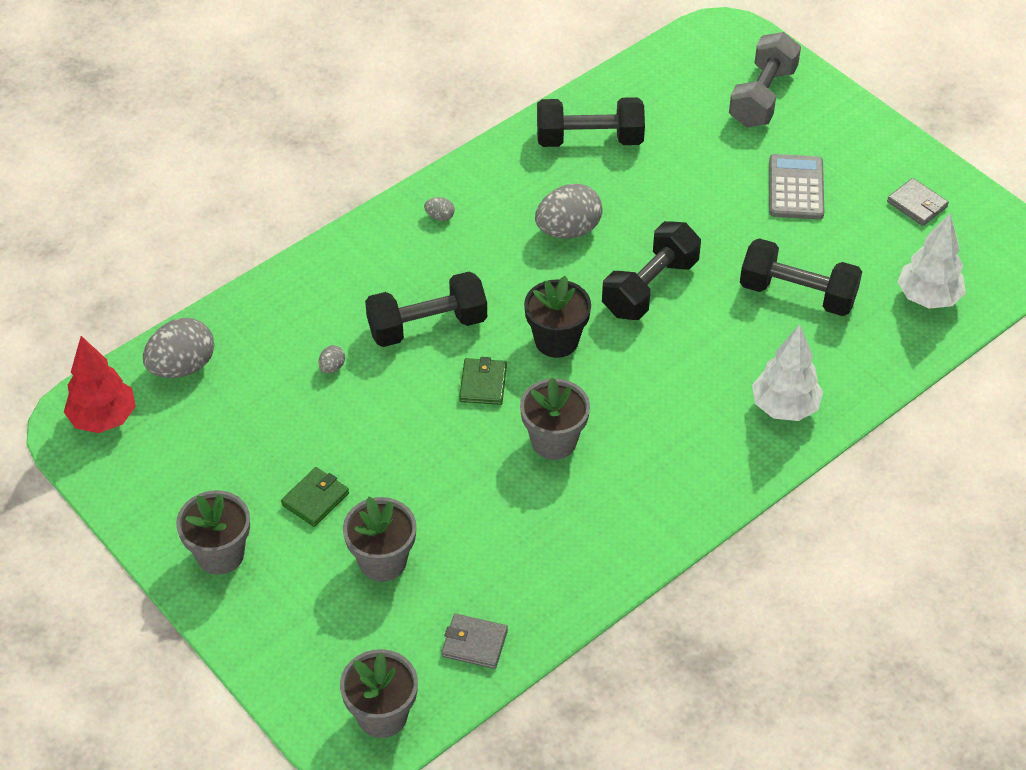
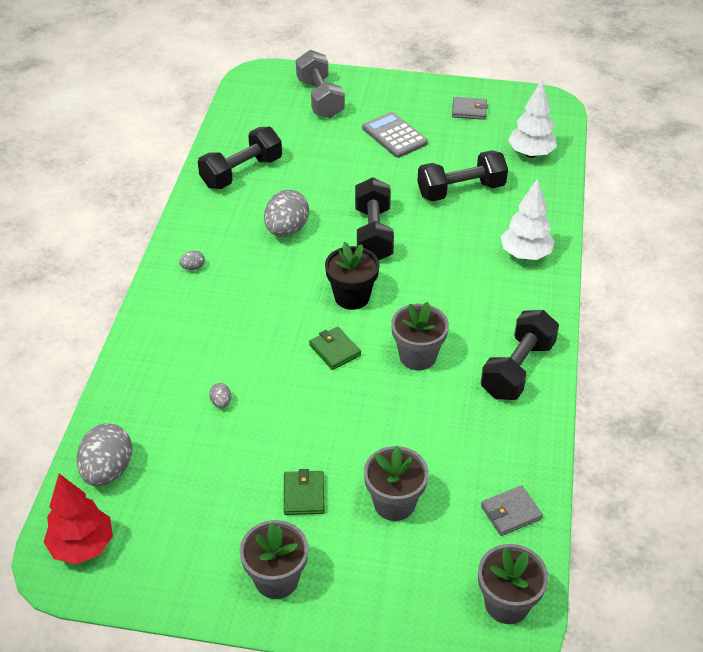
camera: 40 degrees left, 5 degrees down
black dumbbell [365,271,487,347] -> black dumbbell moved to [481,310,559,400]

